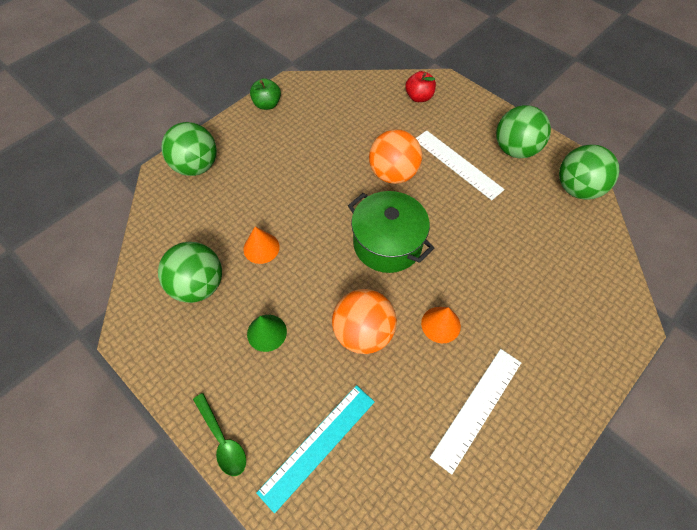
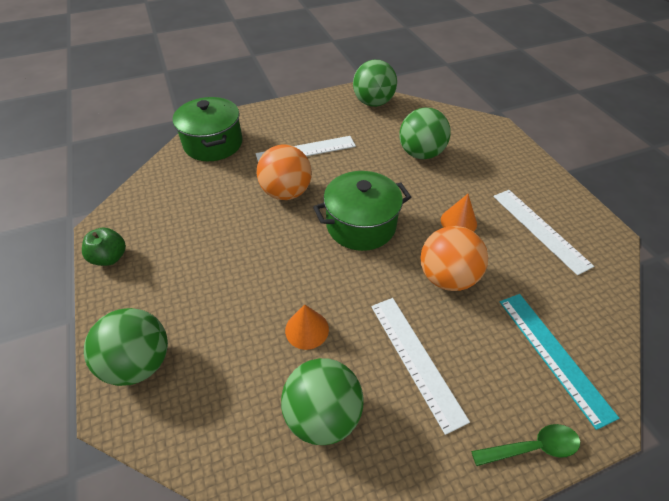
camera: 65 degrees left, 10 degrees down
green cone [247,315,287,352] -> white ruler [371,298,470,435]
red apple [405,71,436,102] -> green pot [173,97,242,161]
green ball [496,105,551,158] -> green ball moved to [399,107,451,159]

